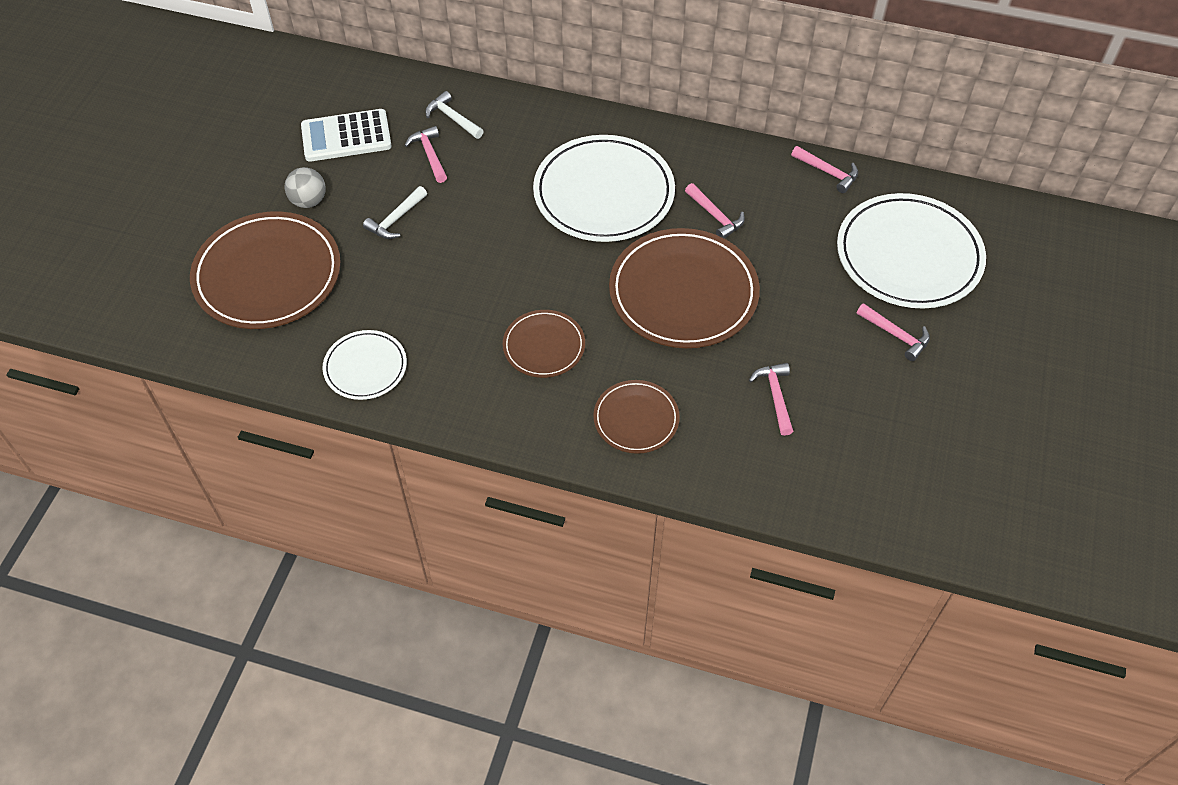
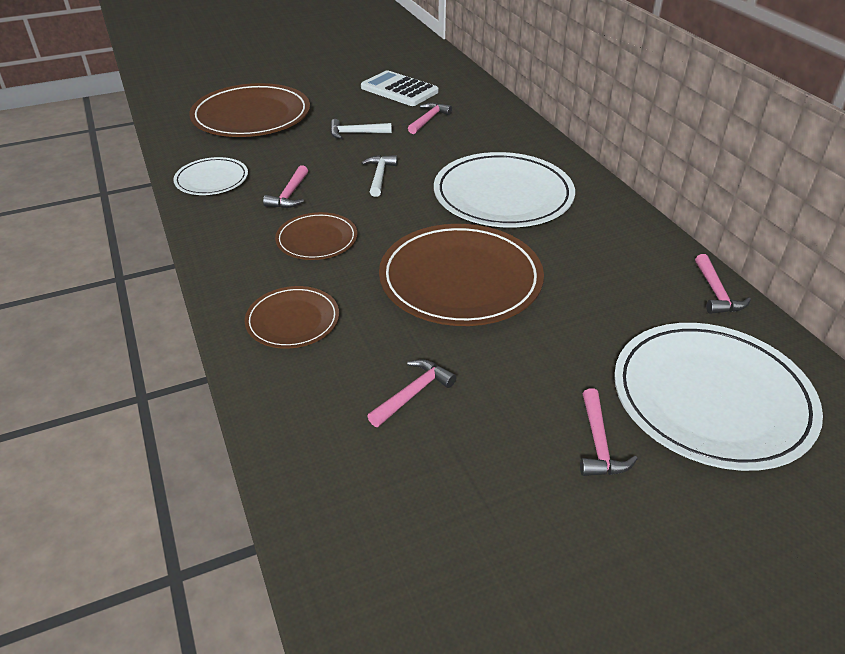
camera: 50 degrees right, 15 degrees down
grey ball [285,167,326,208] -> none
white hammer [425,91,484,139] -> white hammer moved to [361,155,398,197]
pink hammer [685,183,745,239] -> pink hammer moved to [263,165,308,208]

